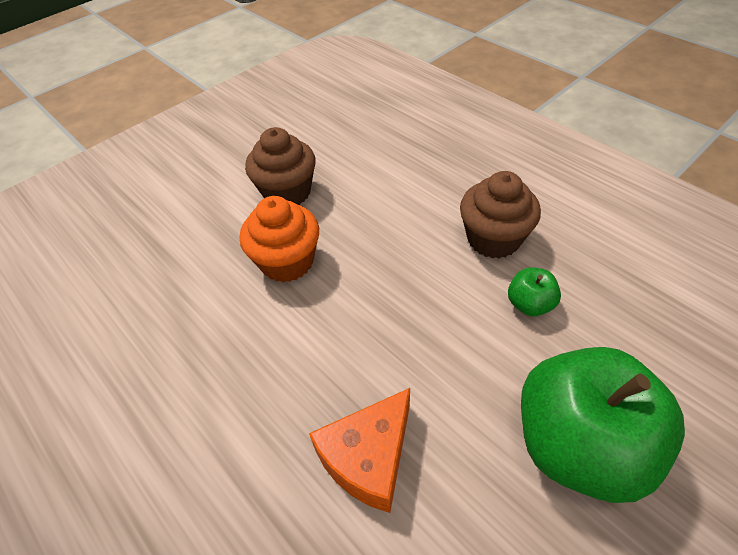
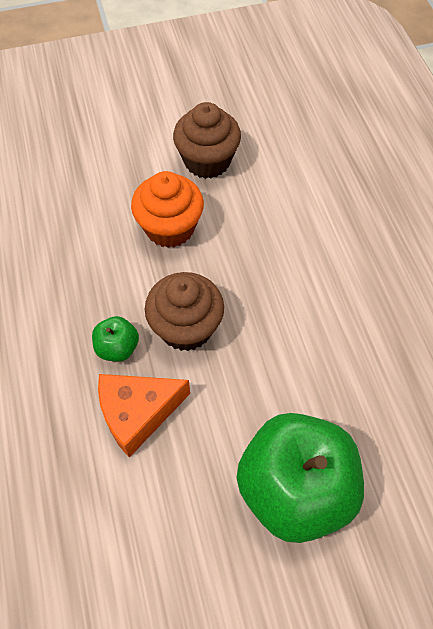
camera: 25 degrees right, 10 degrees up
brown cupcake [460,171,541,258] -> brown cupcake moved to [145,272,224,351]
green apple [508,267,561,316] -> green apple moved to [92,316,139,362]

